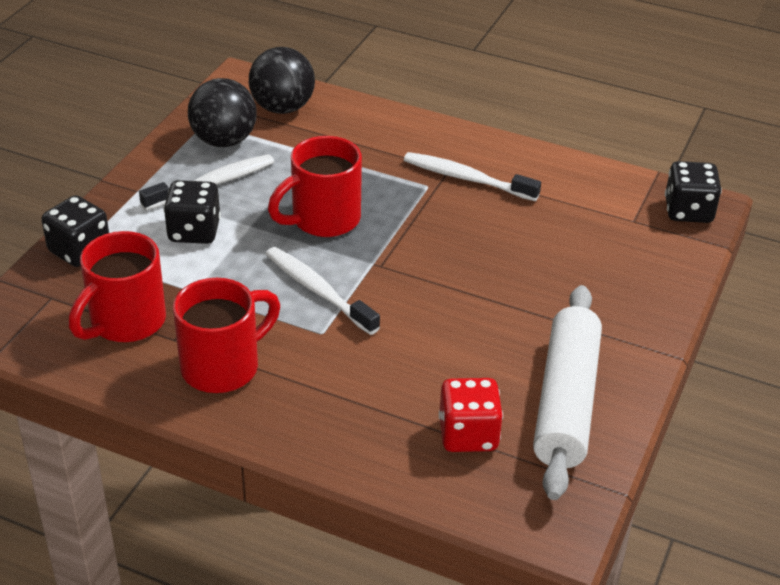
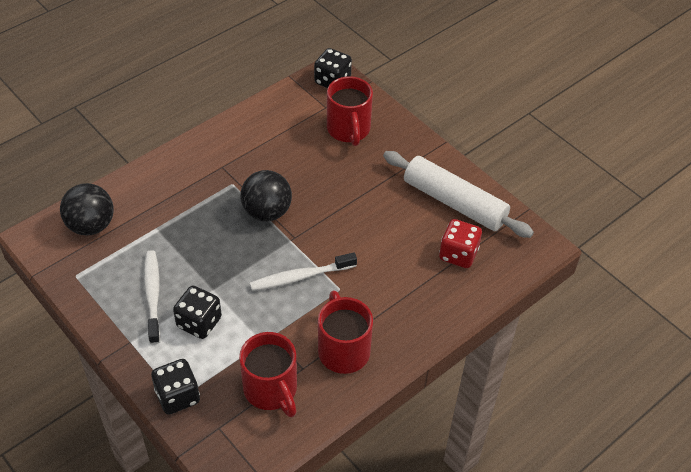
camera: 65 degrees left, 10 degrees up
black ball [188,78,257,147] -> black ball moved to [240,170,292,221]
red mug [268,136,362,237] -> red mug moved to [327,76,373,146]
white toothbrush [404,152,541,201] -> none

